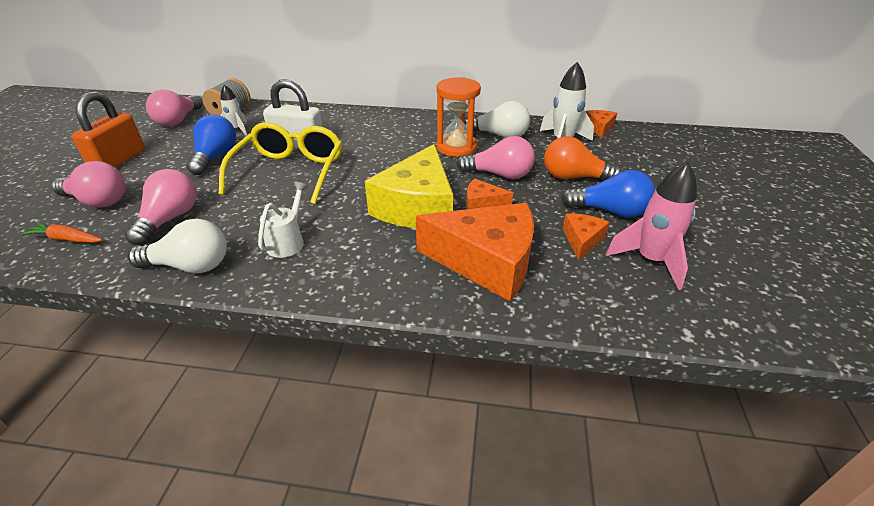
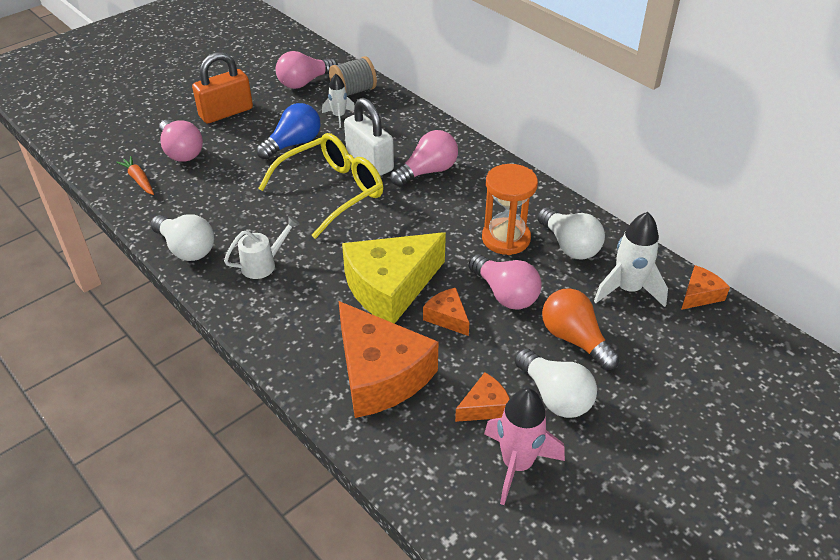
camera: 40 degrees right, 5 degrees up
pink light bulb [125,169,197,245] -> pink light bulb moved to [391,130,458,186]
blue light bulb [561,170,655,218] -> white light bulb [514,348,597,418]

